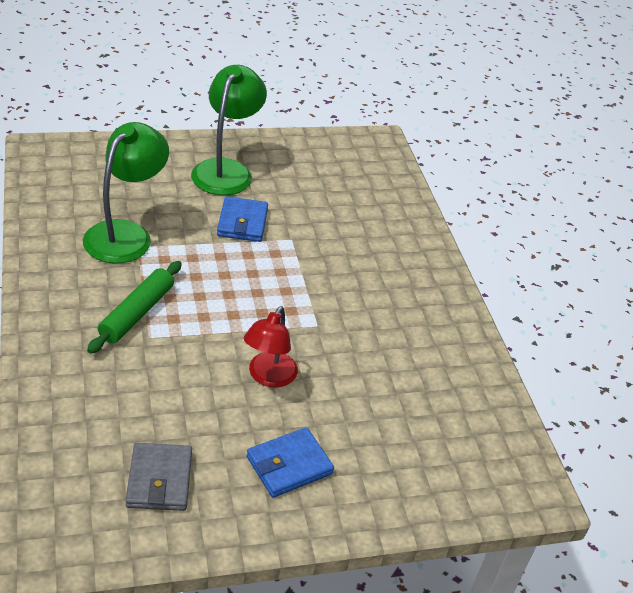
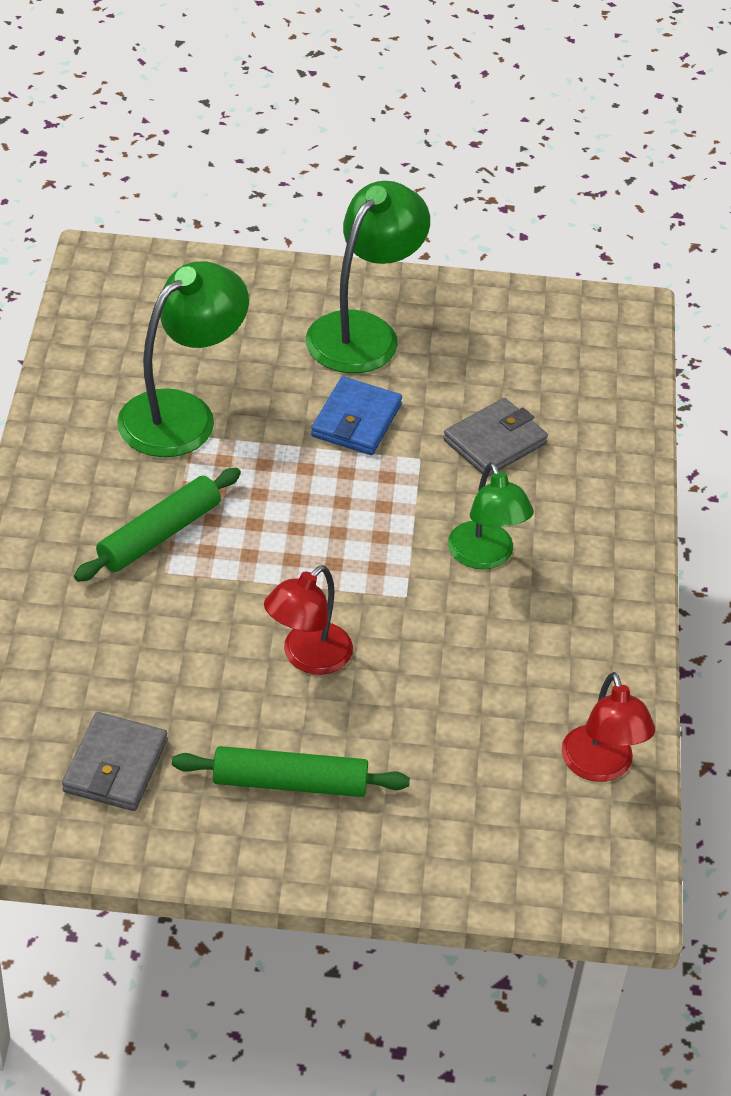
camera: 20 degrees right, 5 degrees up
blue wallet [247,427,334,498] -> green rolling pin [172,746,410,797]
none -> grey wallet [443,398,548,477]
none -> green lamp [448,462,534,570]
none -> red lamp [561,672,655,782]

